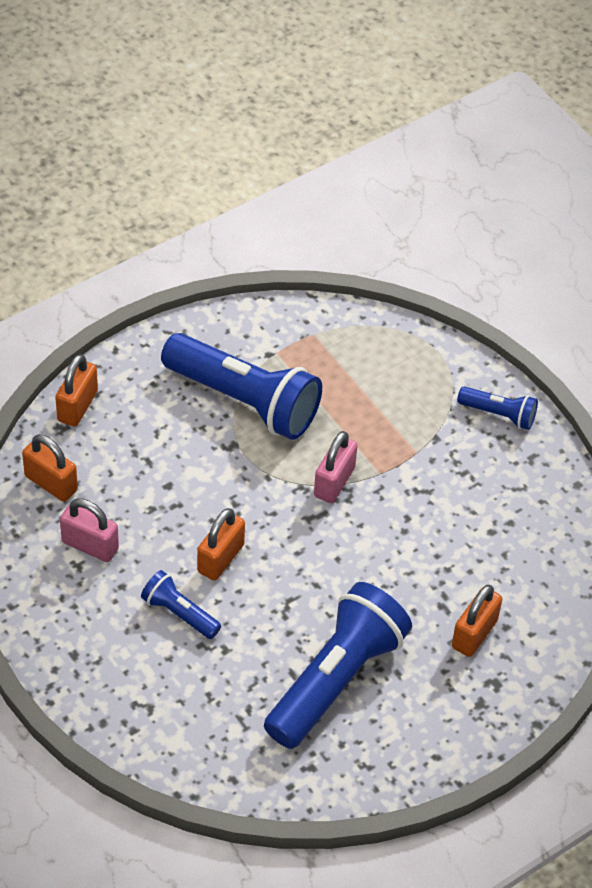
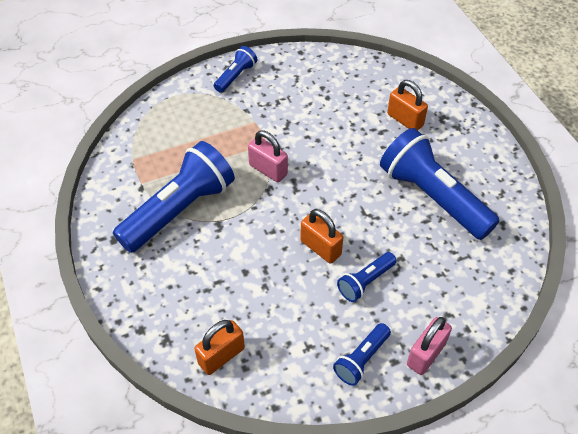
camera: 75 degrees left, 0 degrees up
orange padlock [55,354,98,427] -> none
pink padlock [60,498,119,562] -> pink padlock moved to [407,317,452,375]
none -> blue flashlight [333,323,391,386]

